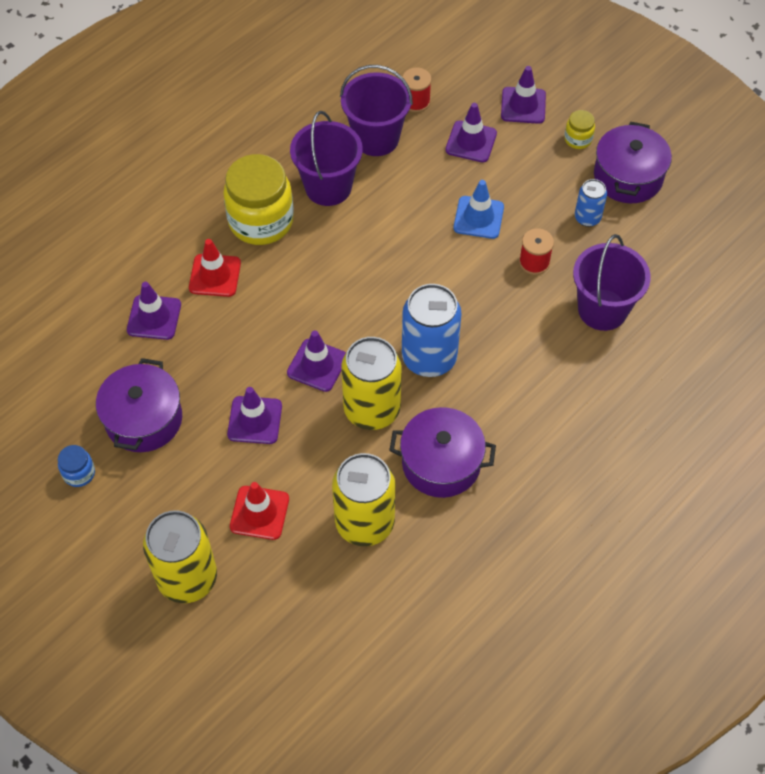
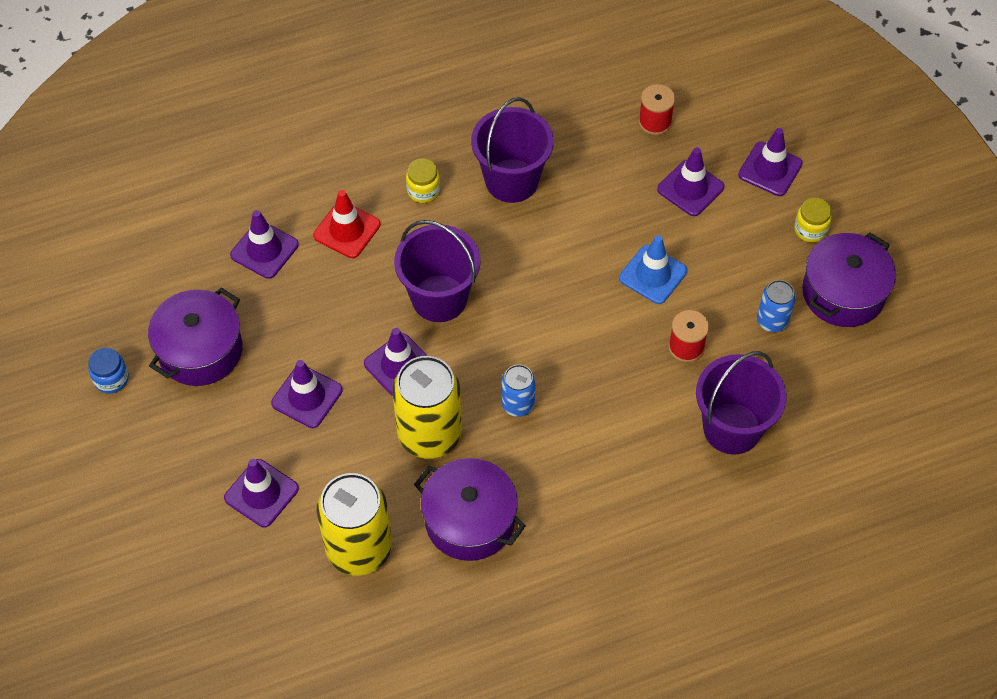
camera: 25 degrees right, 0 degrees up
yellow can [143,510,217,603] -> none
yellow jar [223,154,294,245] -> yellow jar [406,158,440,203], size x0.45
red traffic cone [230,482,289,540] -> purple traffic cone [224,459,299,527]
purple bucket [340,65,413,156] -> purple bucket moved to [394,220,481,322]
blue can [402,284,462,377] -> blue can [502,364,536,417], size x0.52

